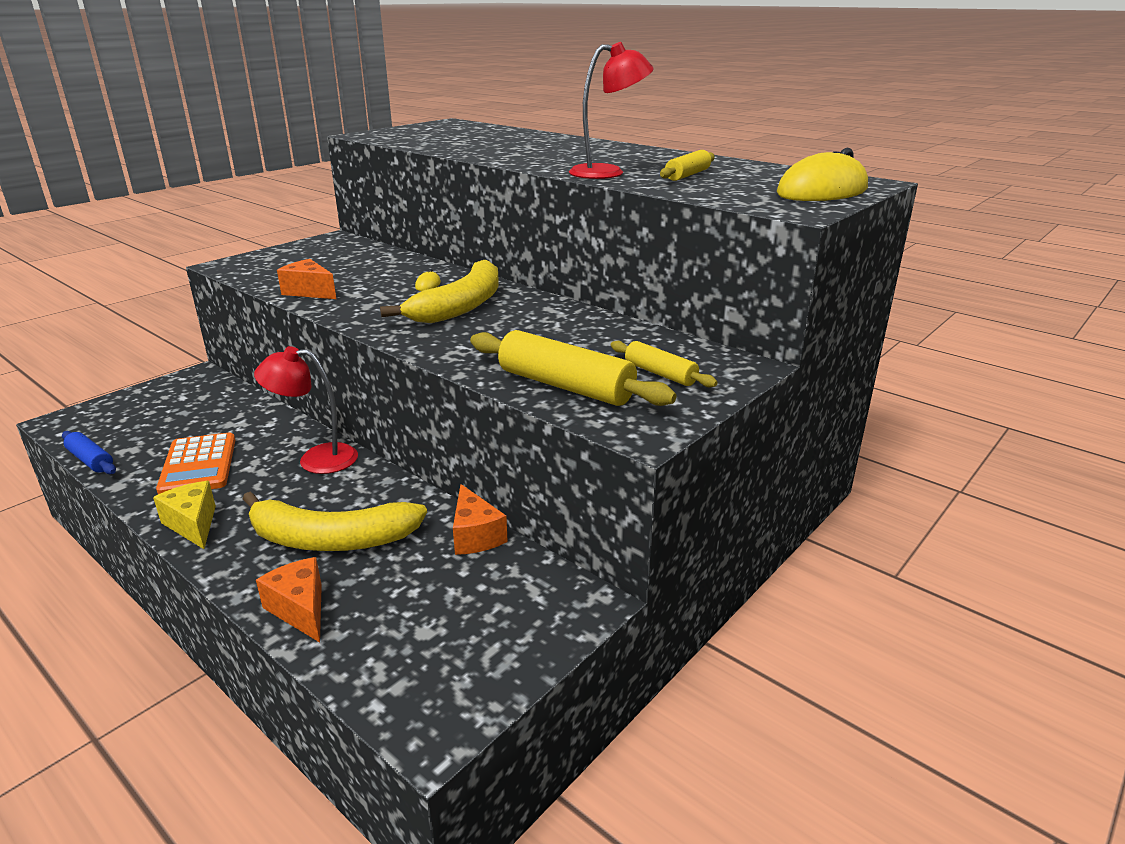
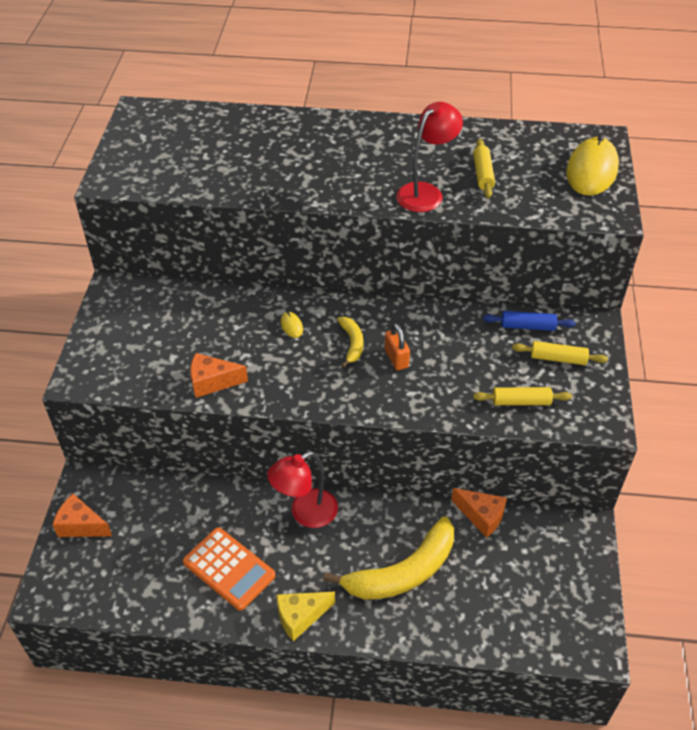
camera: 35 degrees left, 20 degrees up
blue rolling pin [62,431,116,474] -> blue rolling pin moved to [483,311,576,331]
yellow cheese [153,481,216,549] -> yellow cheese turned 45 degrees counterclockwise [277,592,335,641]
orange cheese [256,557,322,642] -> orange cheese moved to [53,494,112,537]
yellow banana [380,260,499,323] -> yellow banana [337,317,363,368], size x0.49
yellow rolling pin [470,330,677,406] -> yellow rolling pin [473,387,572,405], size x0.57
none -> orange padlock [385,323,410,370]

